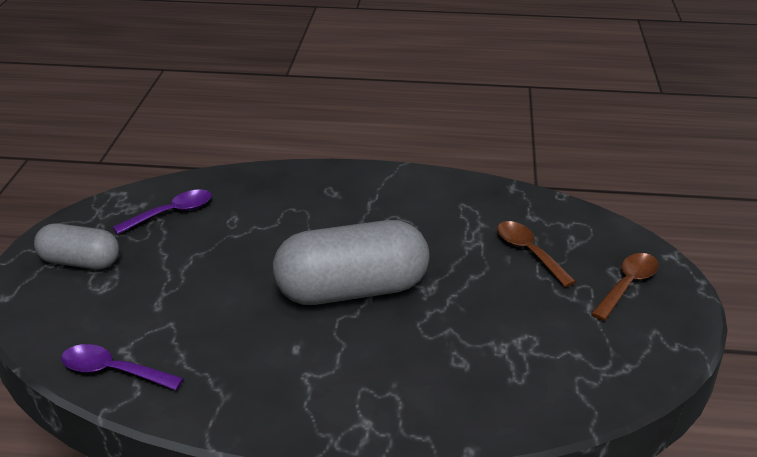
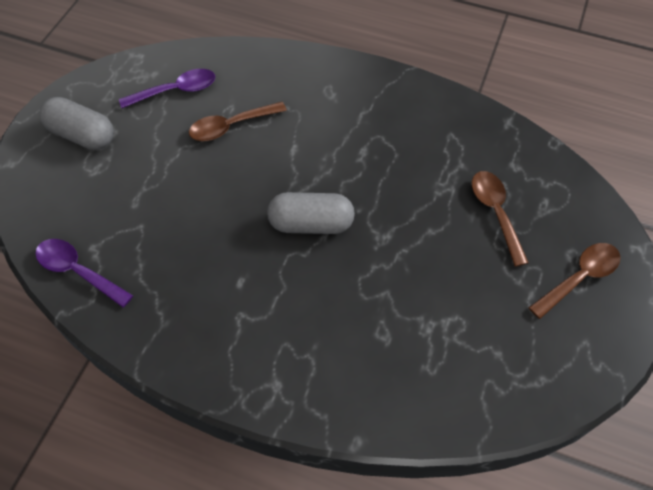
camera: 15 degrees right, 25 degrees up
grey capsule [273,220,430,305] -> grey capsule [267,192,355,234], size x0.58
none -> brown spoon [189,102,287,141]

